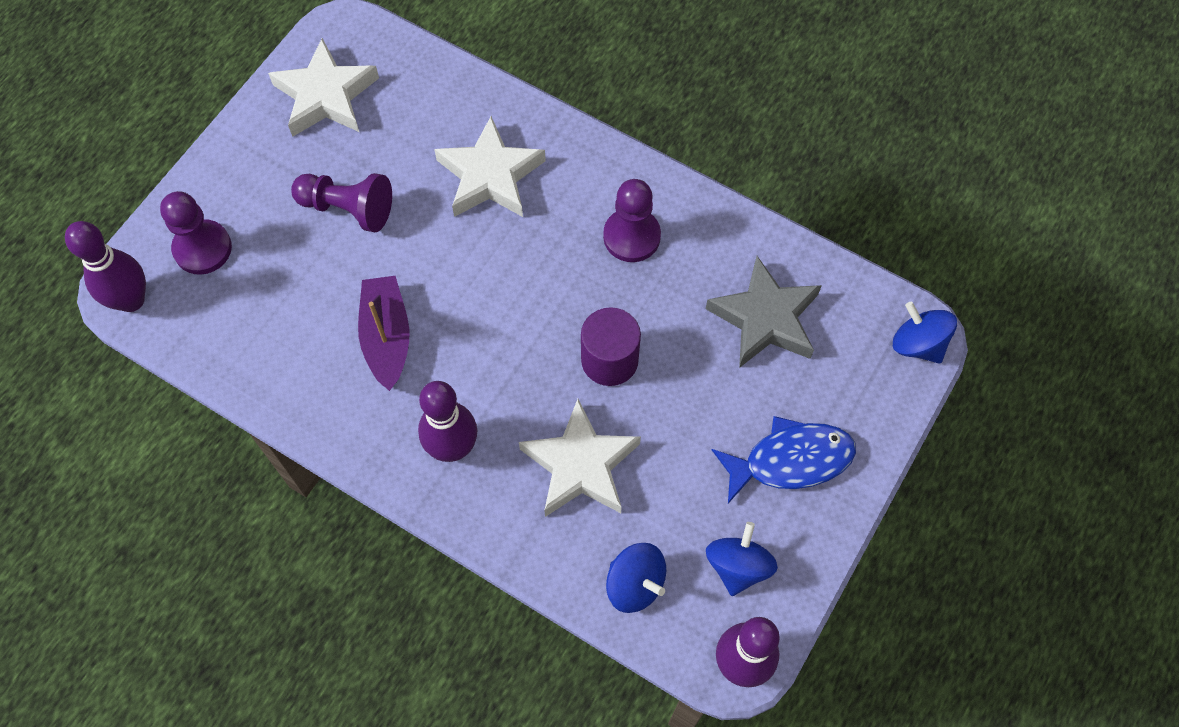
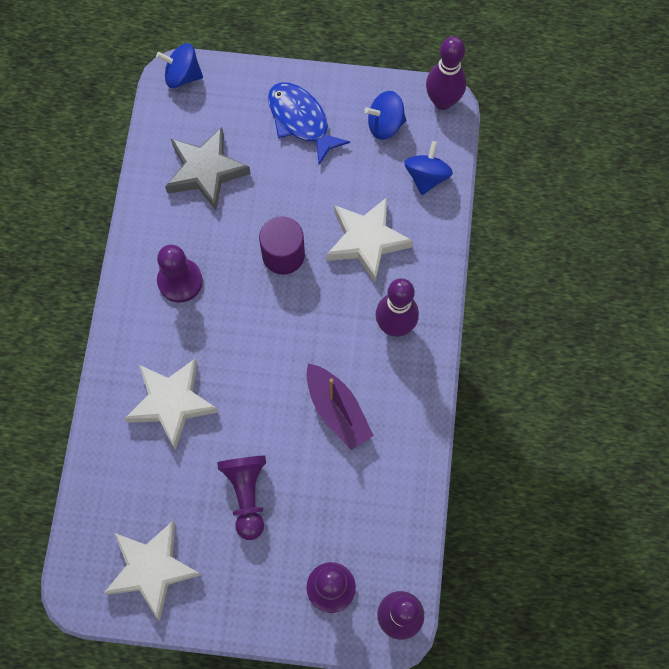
camera: 115 degrees left, 5 degrees up
purple boat [358,276,409,391] -> purple boat turned 90 degrees counterclockwise [306,363,374,450]
blue spinning top [893,302,957,364] -> blue spinning top turned 75 degrees clockwise [156,43,203,88]

